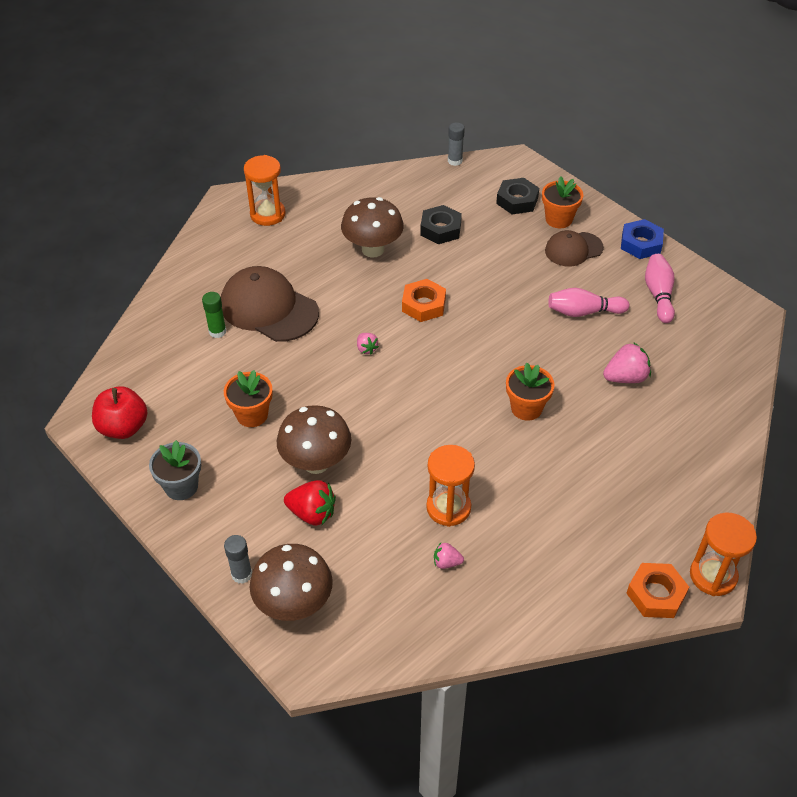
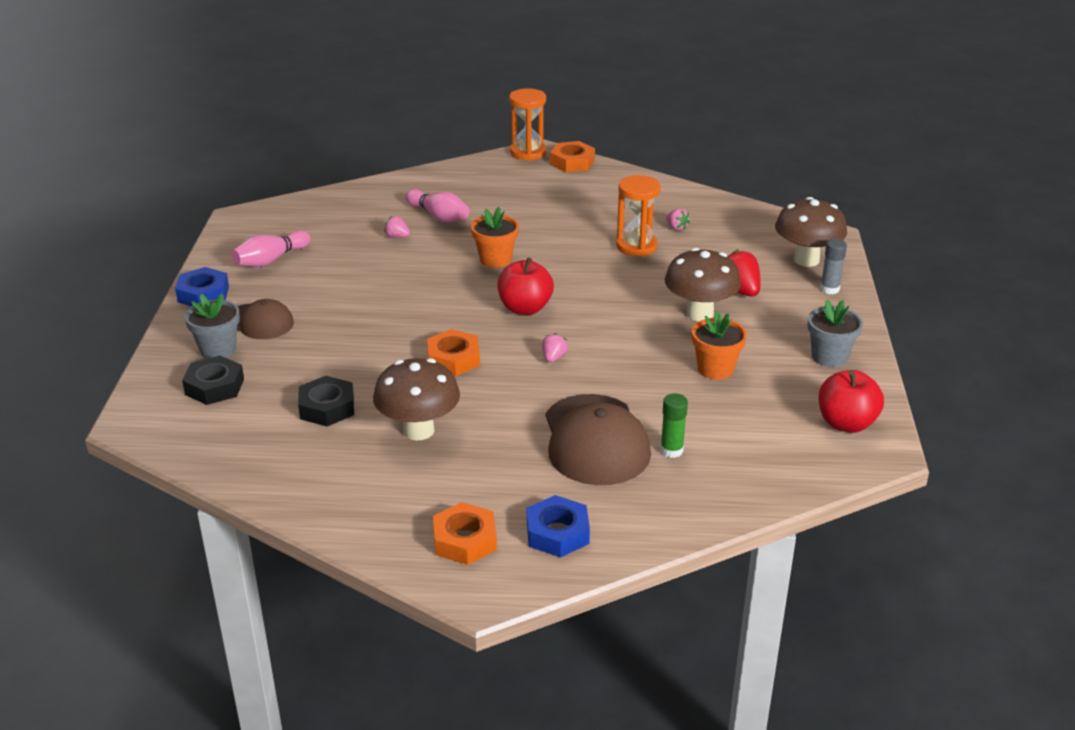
camera: 135 degrees left, 15 degrees down
orange hourglass [244,155,285,226] -> orange nut [433,502,497,565]
grey glue stick [448,122,465,166] -> none
orange flower pot [542,176,583,228] -> grey flower pot [185,294,240,359]
pink bowling pin [548,288,629,317] -> pink bowling pin moved to [405,189,469,222]
pink strawberry [603,342,651,383] -> pink strawberry [384,216,410,238], size x0.56
none -> red apple [497,257,554,315]
none -> blue nut [527,495,590,558]

